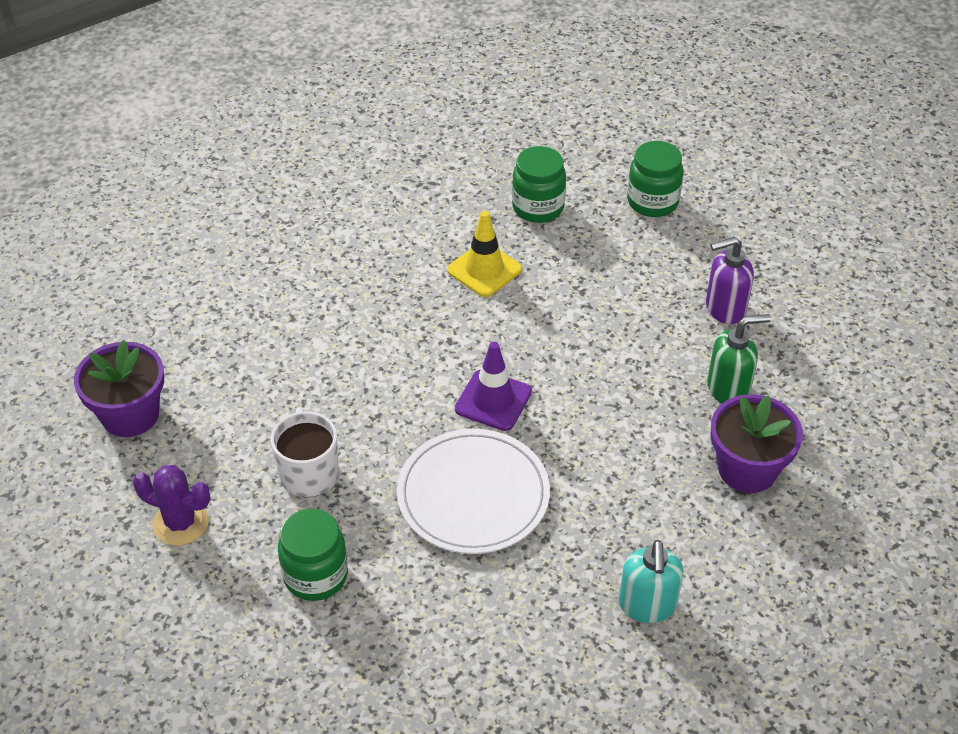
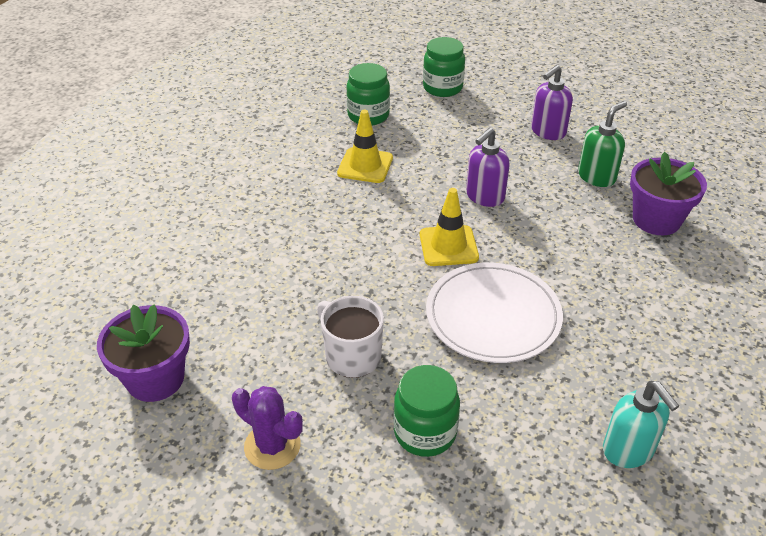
camera: 30 degrees left, 5 degrees down
purple cactus [133,465,211,546] -> purple cactus turned 45 degrees clockwise [232,386,303,470]
purple traffic cone [455,342,532,431] -> yellow traffic cone [419,188,479,266]
turquoise soap dispenser [619,540,683,623] -> turquoise soap dispenser moved to [603,381,679,468]
none -> purple soap dispenser [466,127,510,207]

